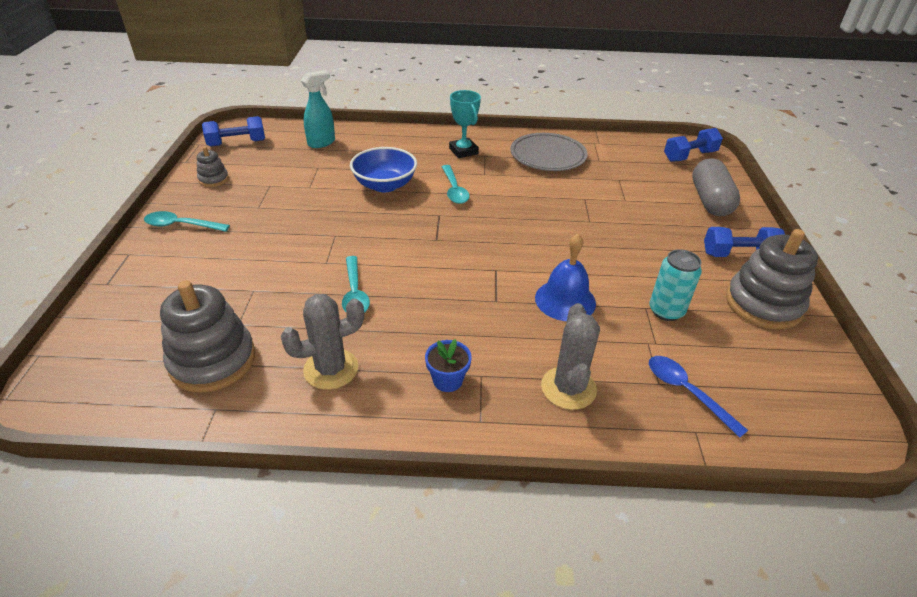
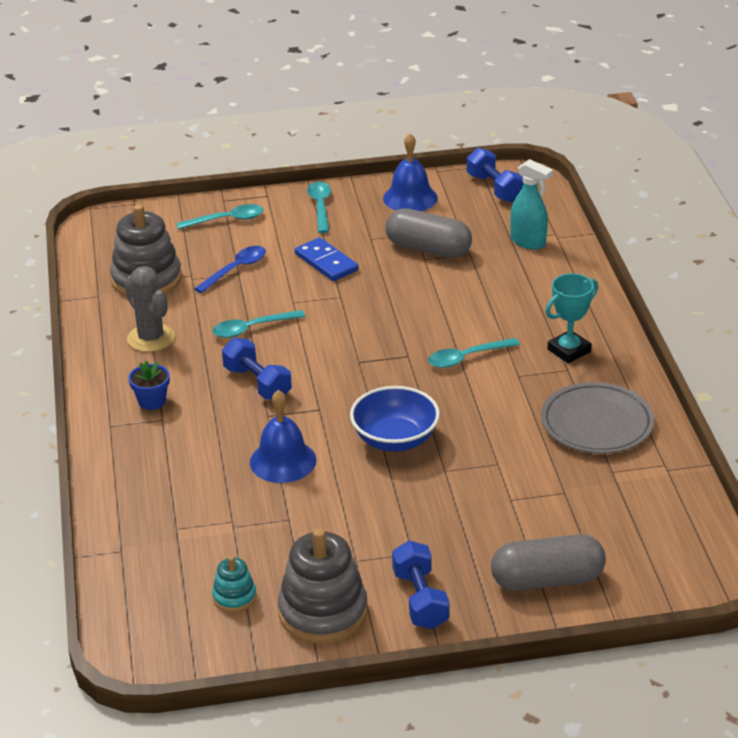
camera: 80 degrees right, 5 degrees down
grey stacking toy [197,147,229,187] -> blue bell [383,133,438,211]
blue bowl [350,147,417,192] -> blue bowl moved to [350,386,440,452]
grey cactus [541,303,600,410] -> none
turquoise can [649,249,702,321] -> none
blue spoon [649,356,748,438] -> blue spoon moved to [194,246,266,293]
blue dumbbell [664,128,723,162] -> blue dumbbell moved to [222,338,292,400]
none -> turquoise spoon [176,204,264,230]
none -> turquoise stacking toy [212,556,257,612]
none -> blue domino [295,237,359,281]
none -> grey capsule [385,208,472,258]

